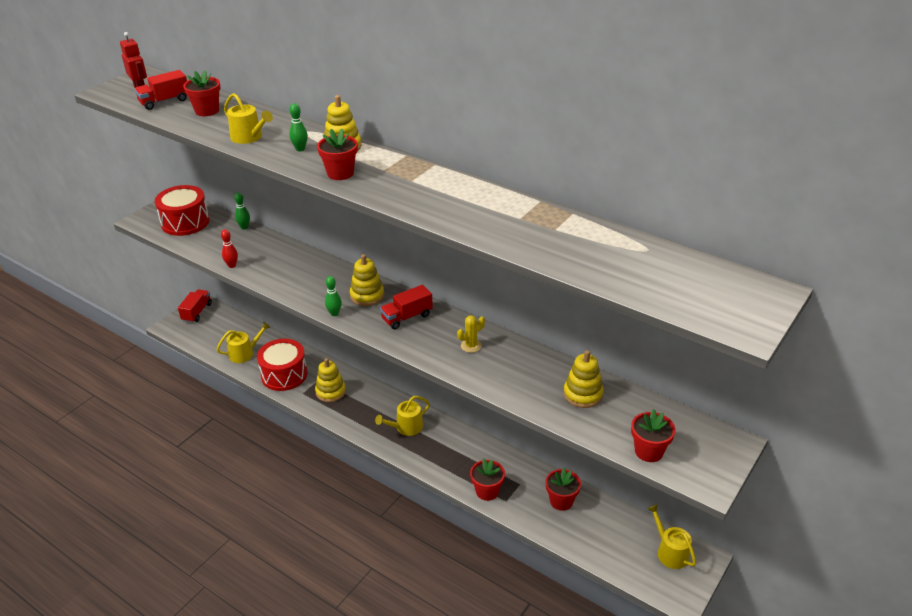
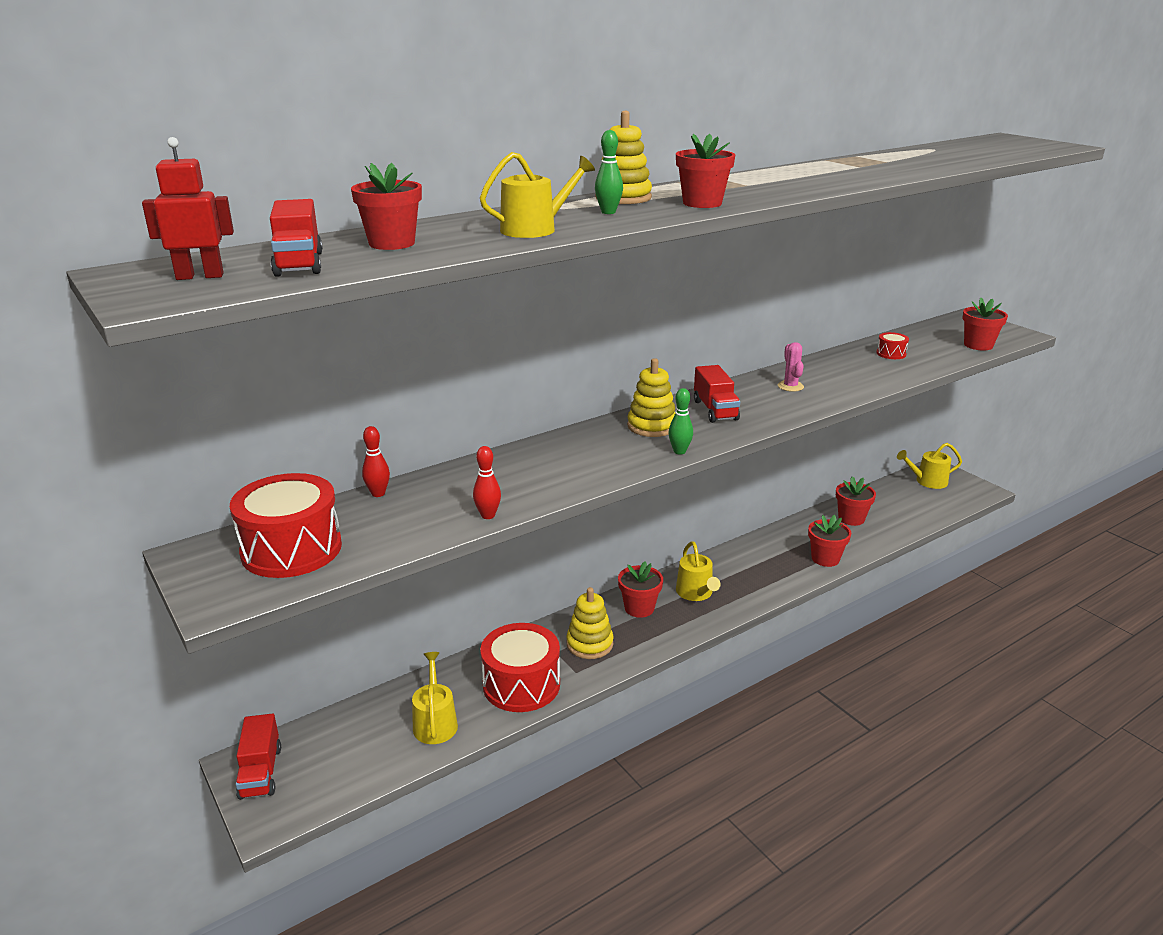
camera: 70 degrees left, 10 degrees down
red truck [178,289,212,323] -> red truck turned 135 degrees counterclockwise [236,713,281,800]
green bowling pin [234,192,250,230] -> red bowling pin [362,426,390,497]
yellow cactus [457,315,485,353] -> pink cactus [778,342,804,392]
yellow stacking toy [563,350,604,408] -> red drum [876,332,909,359]
none -> red flower pot [618,562,663,618]

